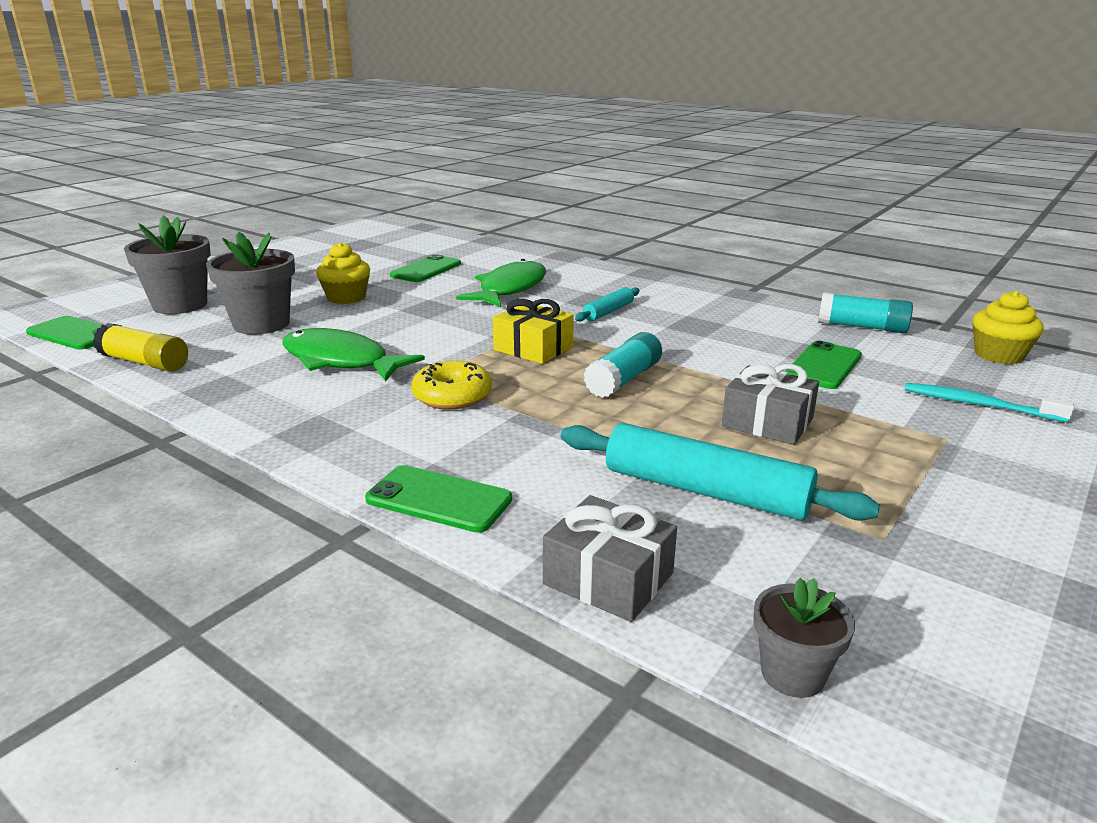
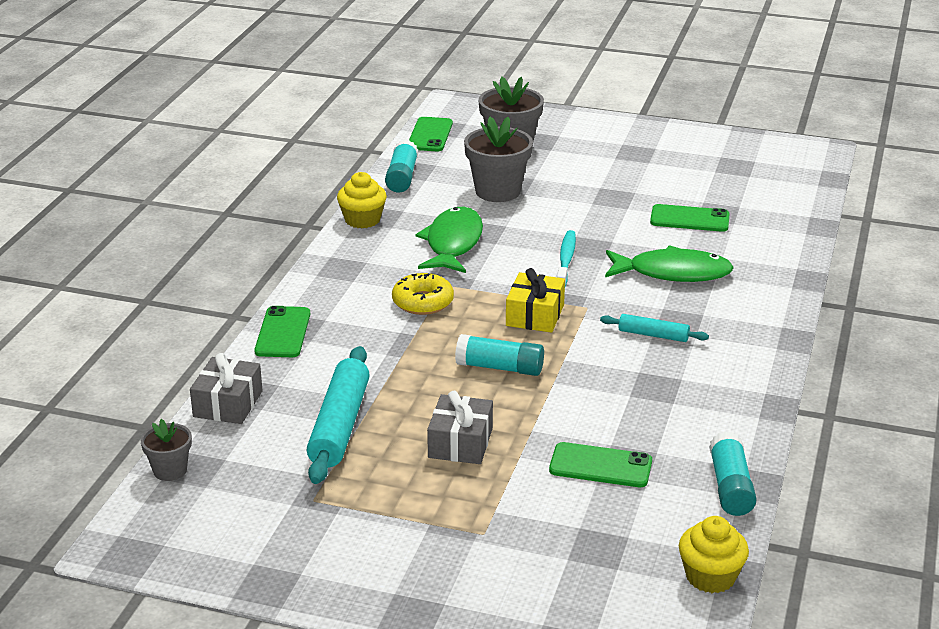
camera: 70 degrees right, 5 degrees up
yellow glue stick [93,323,188,372] -> turquoise glue stick [385,140,418,193]
yellow cupcake [316,242,370,304] -> yellow cupcake moved to [337,172,387,228]
turquoise toothbrush [905,383,1074,422] -> turquoise toothbrush moved to [557,230,576,287]

